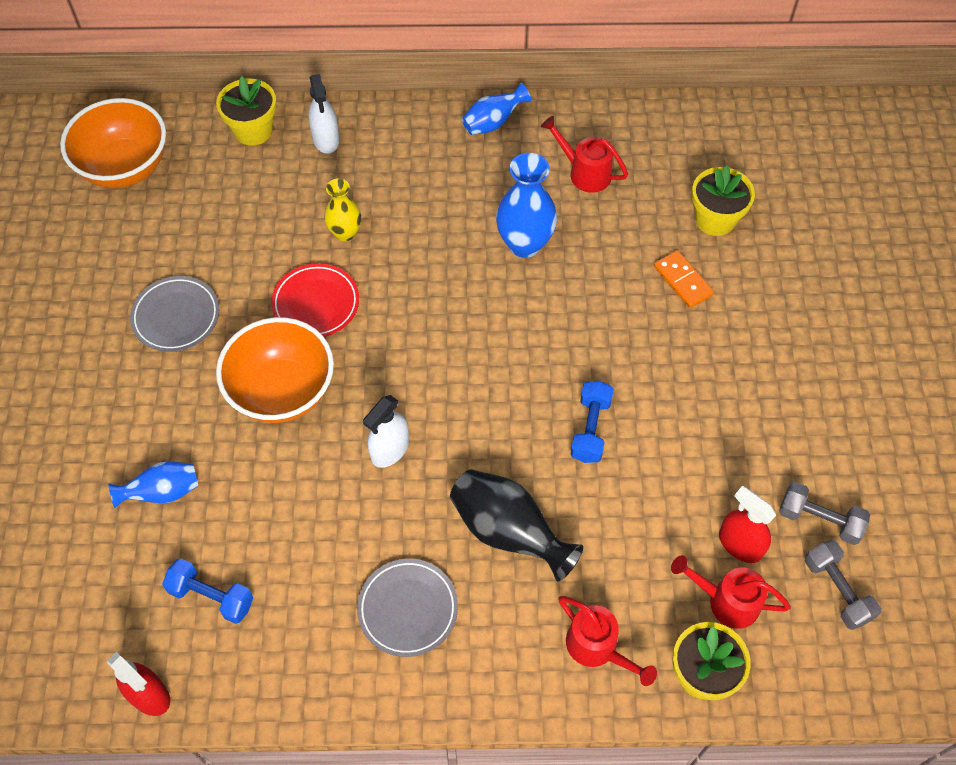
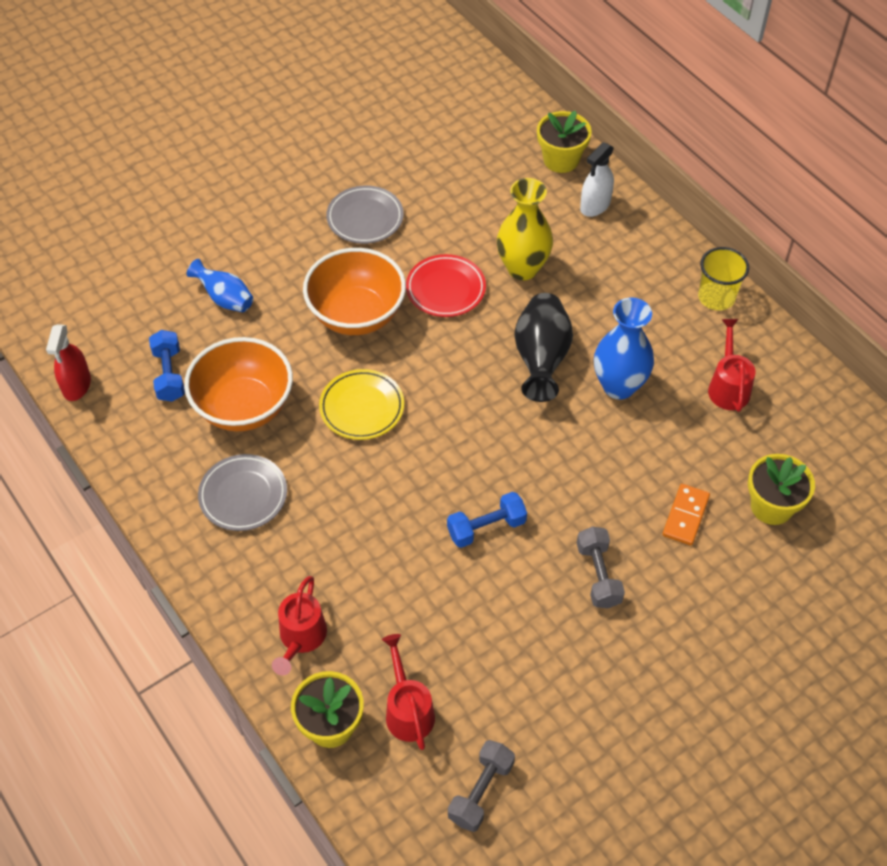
camera: 55 degrees right, 5 degrees down
orange bowl [60,98,166,188] -> orange bowl moved to [184,337,293,431]
yellow vase [324,178,361,241] -> yellow vase [497,178,553,280], size x1.62
white spray bottle [363,395,409,468] -> yellow plate [319,369,404,440]
black vase [450,469,583,582] -> black vase moved to [514,293,573,402]
blue vase [462,83,531,135] -> yellow cup [698,247,749,311]
red spray bottle [719,486,776,563] -> none
grey dumbbell [779,482,870,545] -> grey dumbbell moved to [577,526,625,608]

